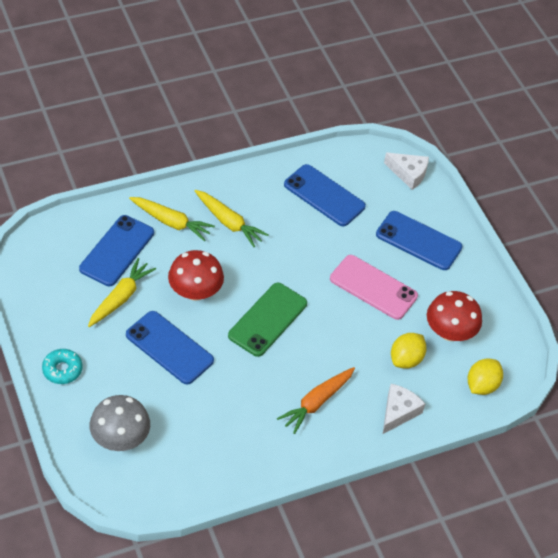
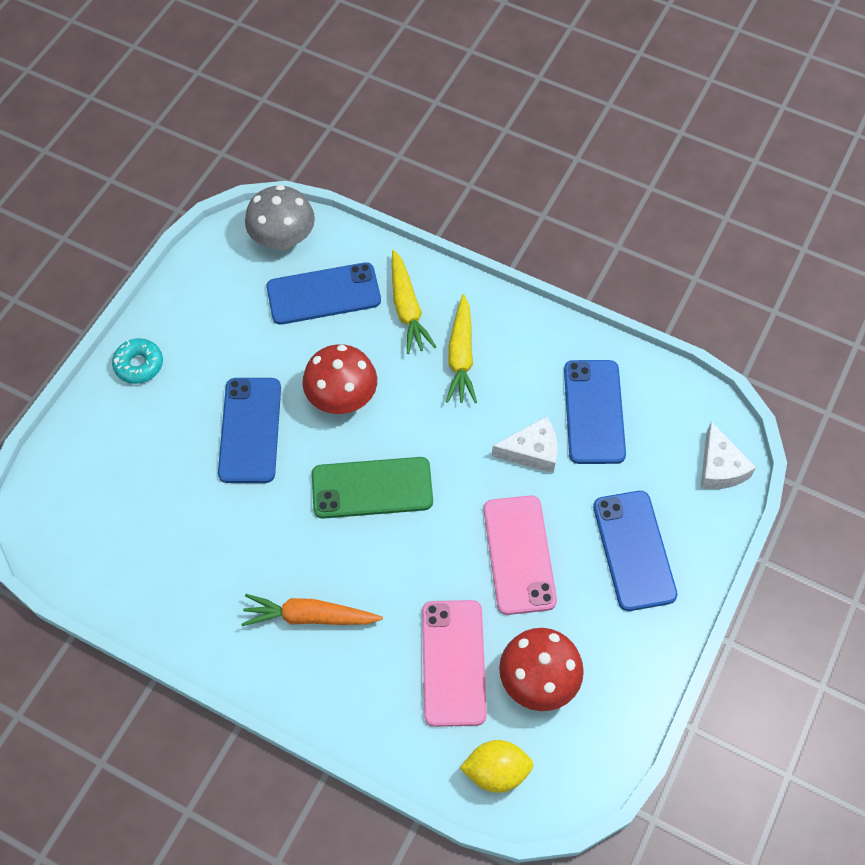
camera: 55 degrees right, 10 degrees up
yellow carrot [88,258,156,327] -> none
grey mushroom [90,395,150,451] -> grey mushroom moved to [245,185,315,250]
white cheese [383,384,425,434] -> white cheese moved to [492,416,557,473]
yellow lemon [391,333,427,369] -> pink phone [422,600,487,727]

